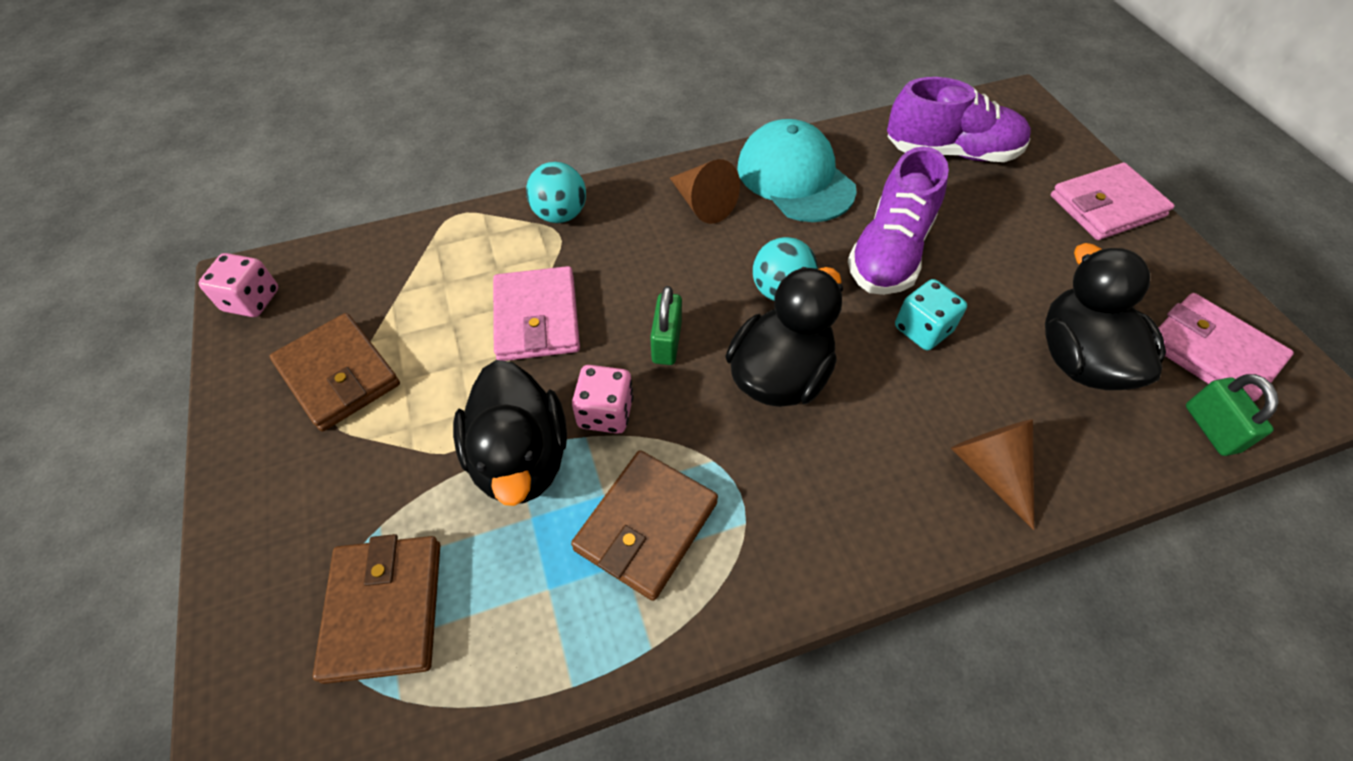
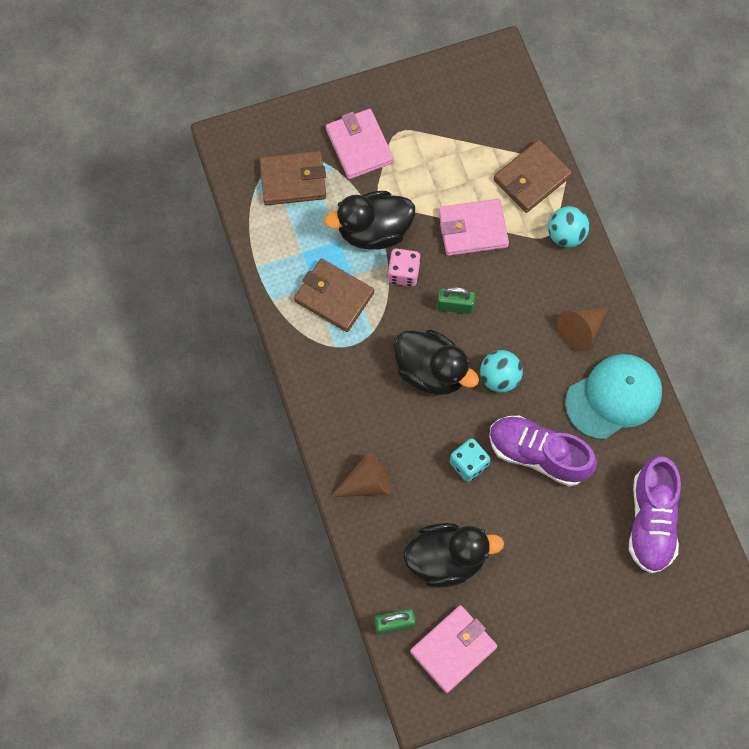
camera: 90 degrees right, 15 degrees up
pink dice [198,253,278,317] -> none
brown wallet [270,313,400,431] -> brown wallet moved to [494,140,572,213]
pink wallet [1051,163,1175,240] -> pink wallet moved to [326,109,394,179]

